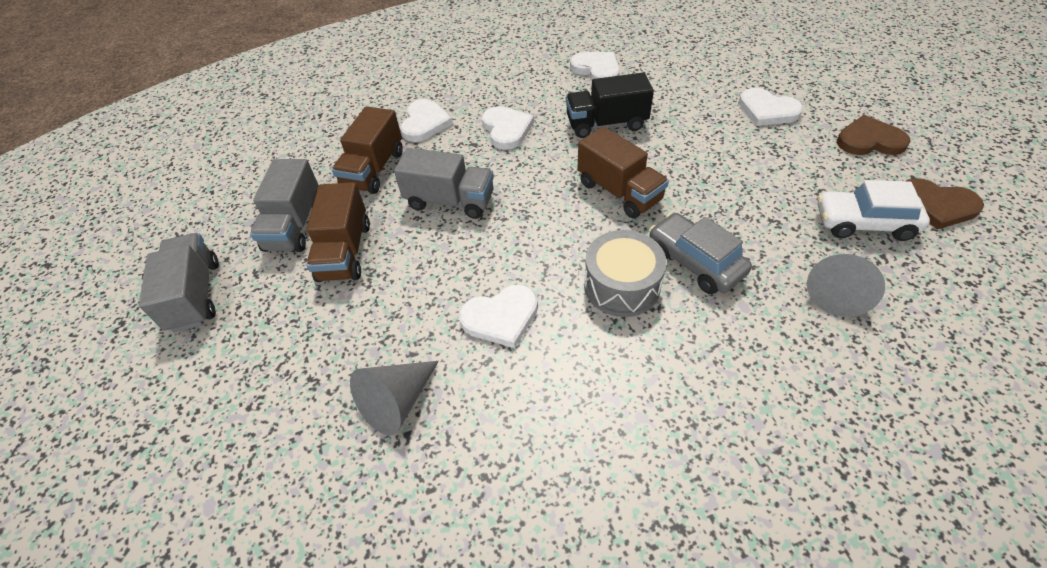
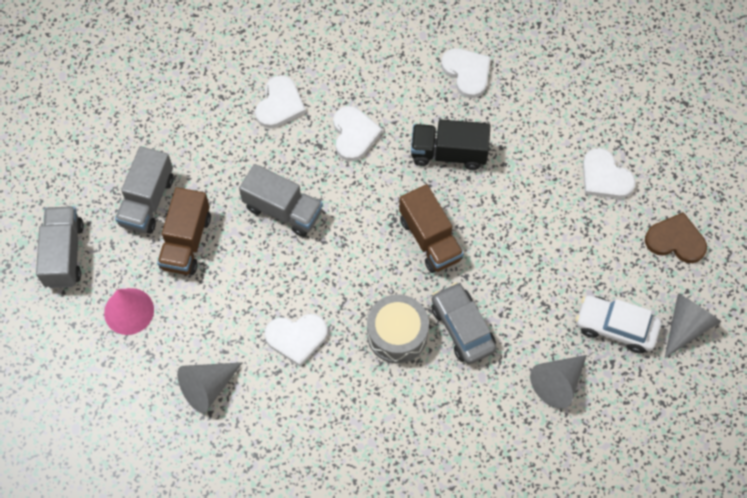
camera: 10 degrees right, 15 degrees up
brown truck [332,106,403,194] -> none
brown heart [906,178,984,229] -> grey cone [665,293,721,358]
none -> pink cone [104,288,154,335]

